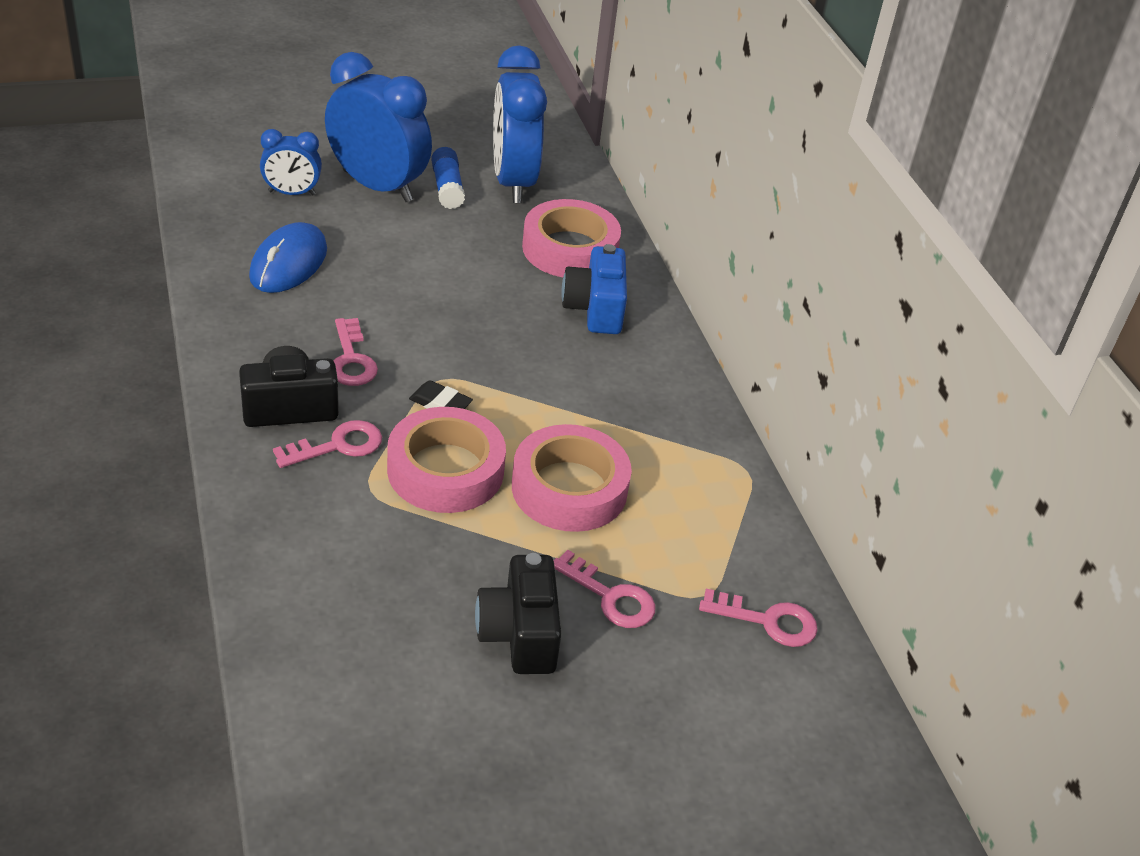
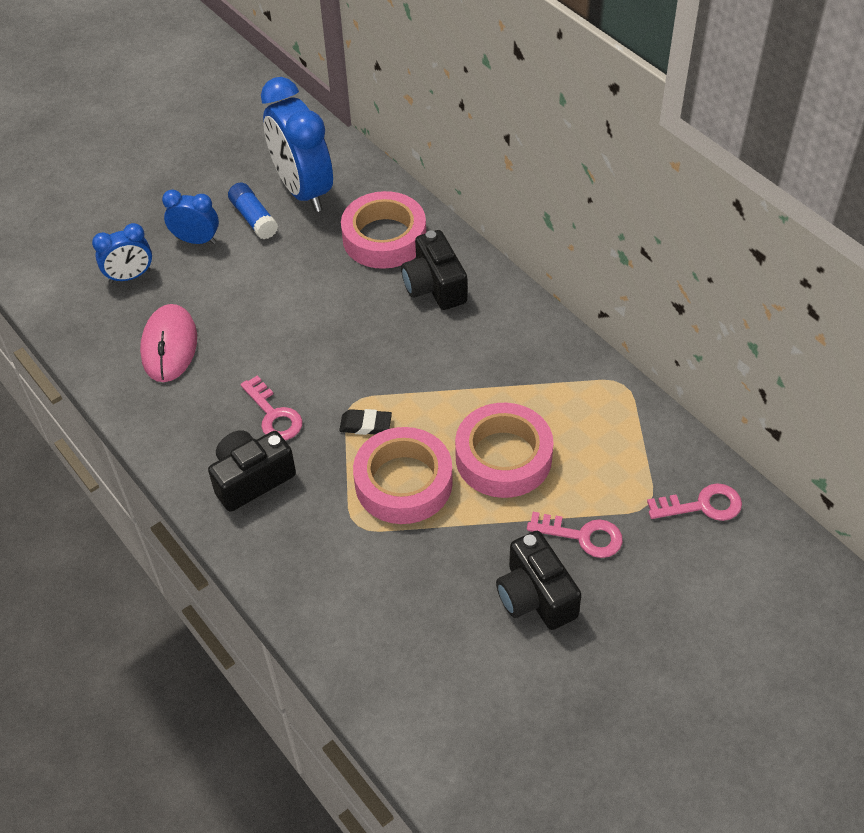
camera: 15 degrees left, 10 degrees up
blue mouse [249,222,327,293] -> pink mouse [140,304,197,382]
pink key [273,420,382,468] -> none
blue clock [325,52,432,202] -> blue clock [162,189,219,244], size x0.52
blue camera [561,244,627,334] -> black camera [401,230,467,310]

